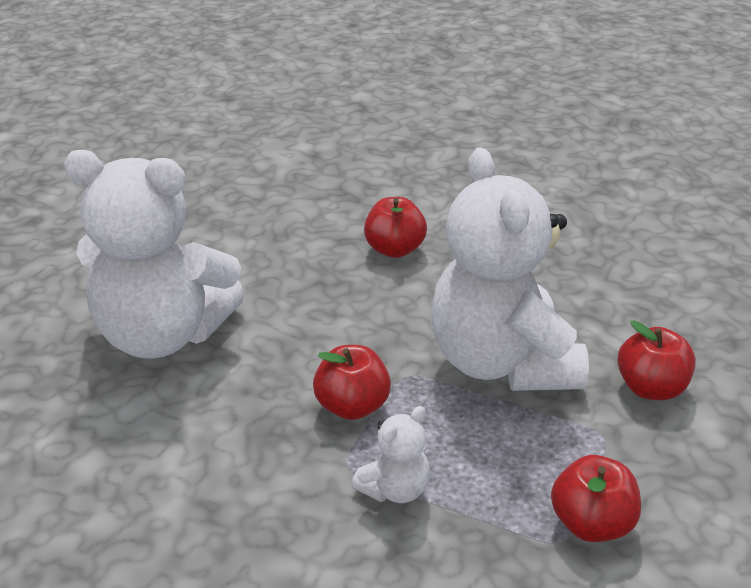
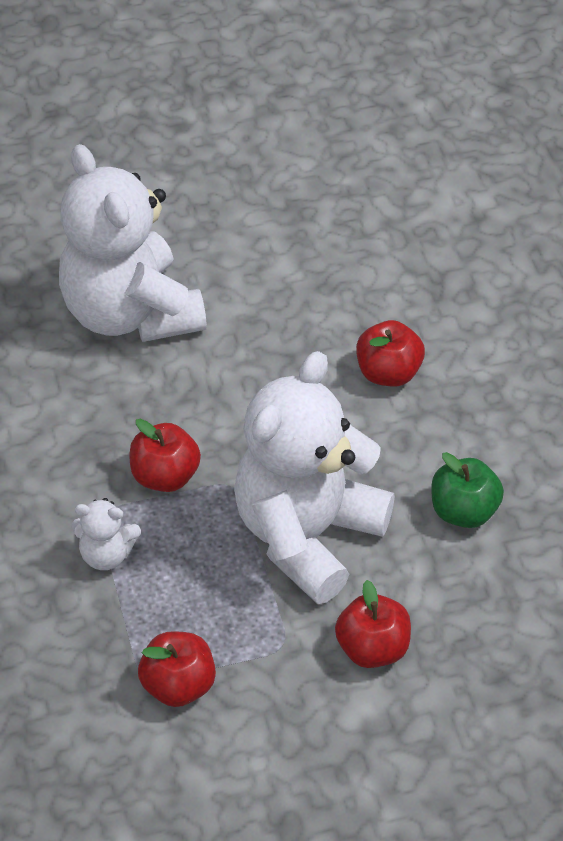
camera: 50 degrees right, 15 degrees up
none -> green apple [431,452,504,528]

